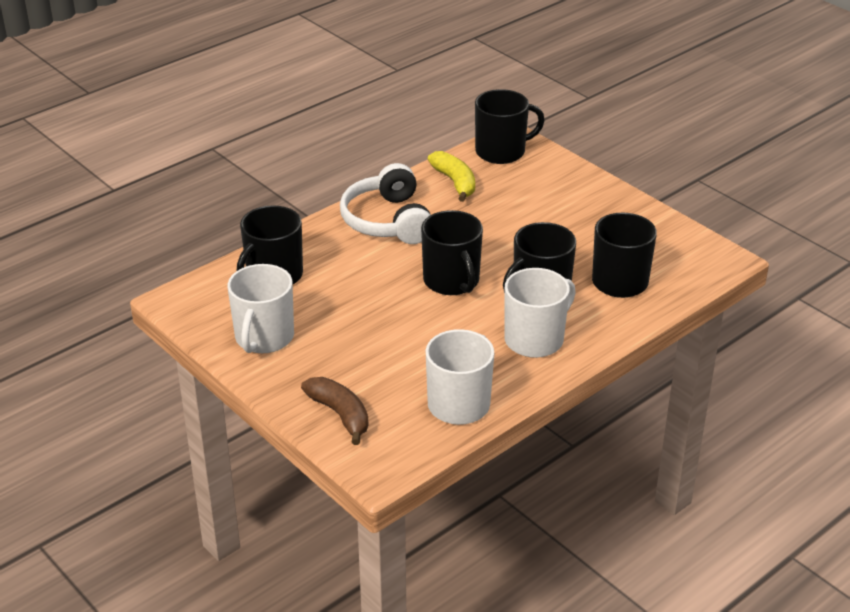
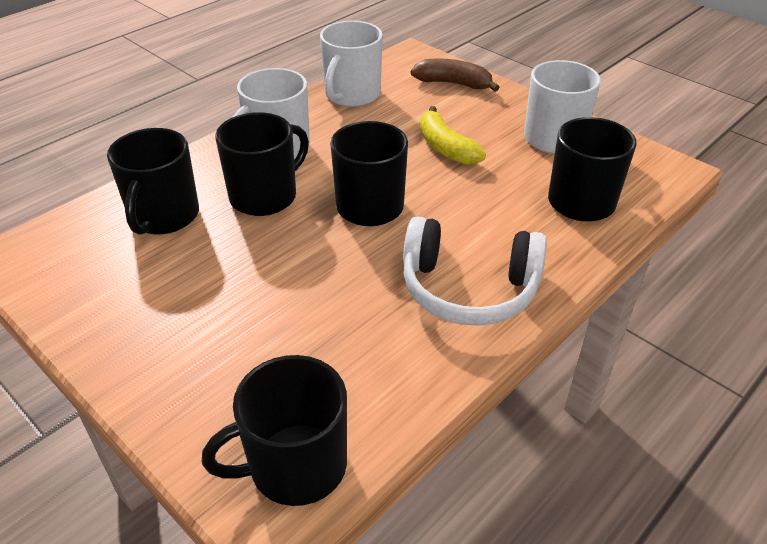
camera: 175 degrees right, 5 degrees up
brown banana [301,377,368,445] -> brown banana turned 150 degrees clockwise [411,59,500,92]
white headphones [340,163,431,244] -> white headphones turned 120 degrees clockwise [403,216,547,326]
yellow banana [428,151,475,202] -> yellow banana moved to [420,106,486,165]

